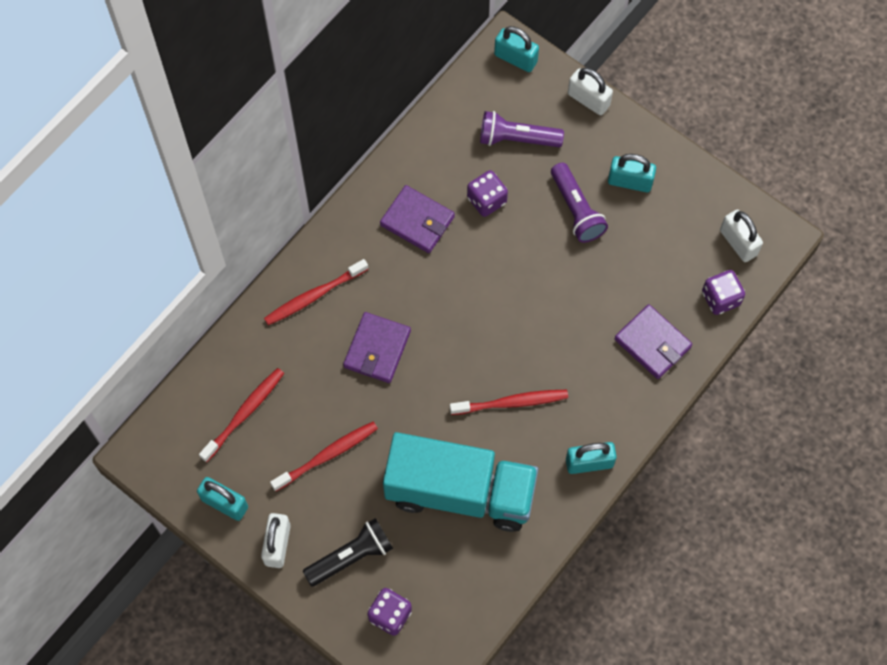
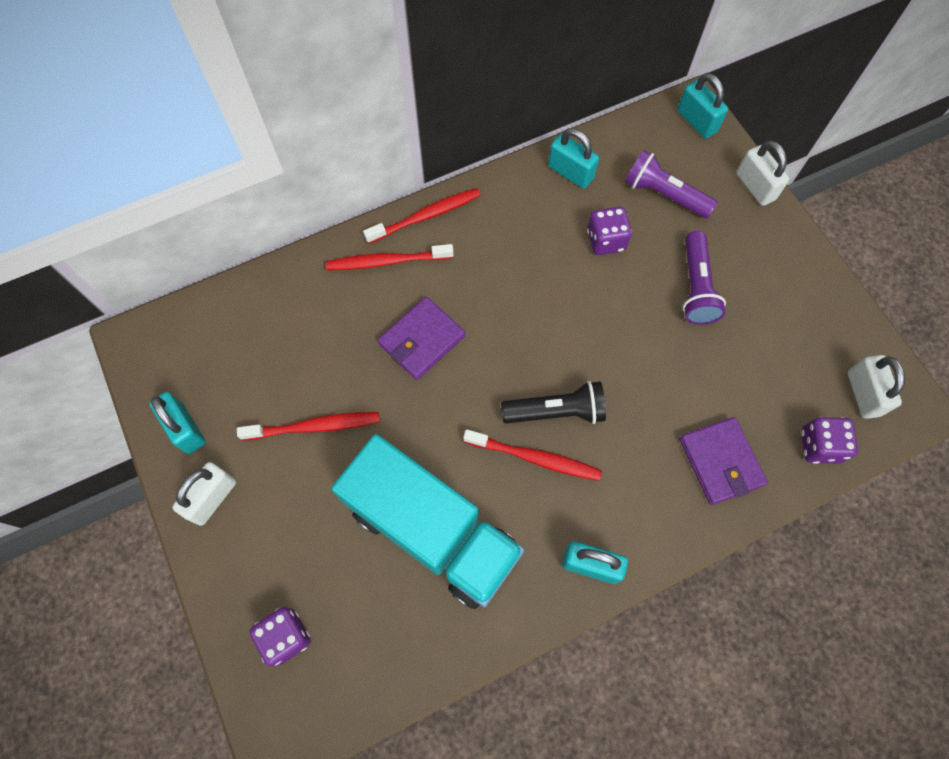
camera: 25 degrees right, 0 degrees up
red toothbrush [199,368,284,462] -> red toothbrush moved to [363,188,481,244]
black flashlight [303,518,393,587] -> black flashlight moved to [501,381,606,424]
purple wallet [380,185,455,253] -> none
turquoise padlock [608,154,656,192] -> turquoise padlock moved to [548,128,599,188]

